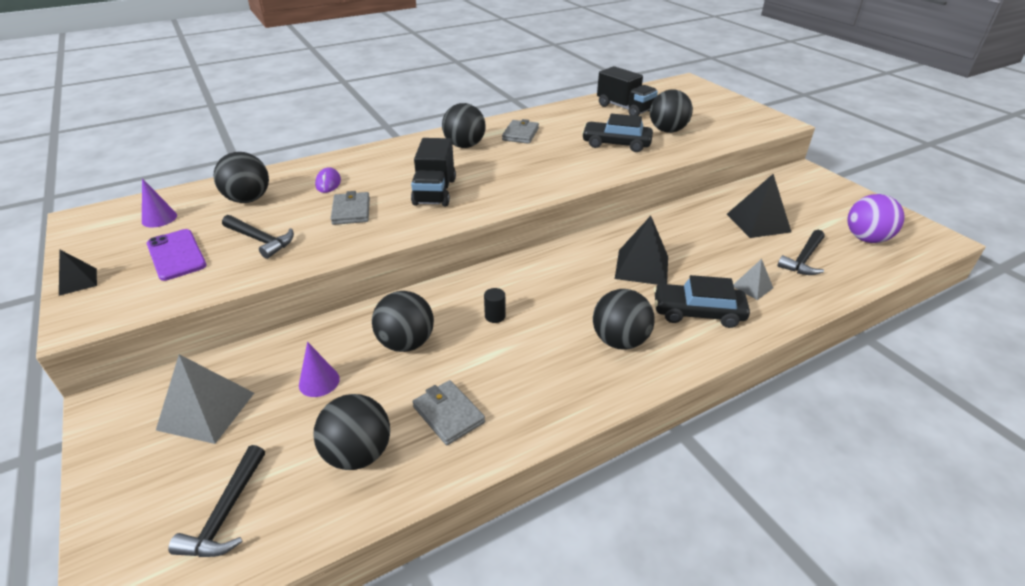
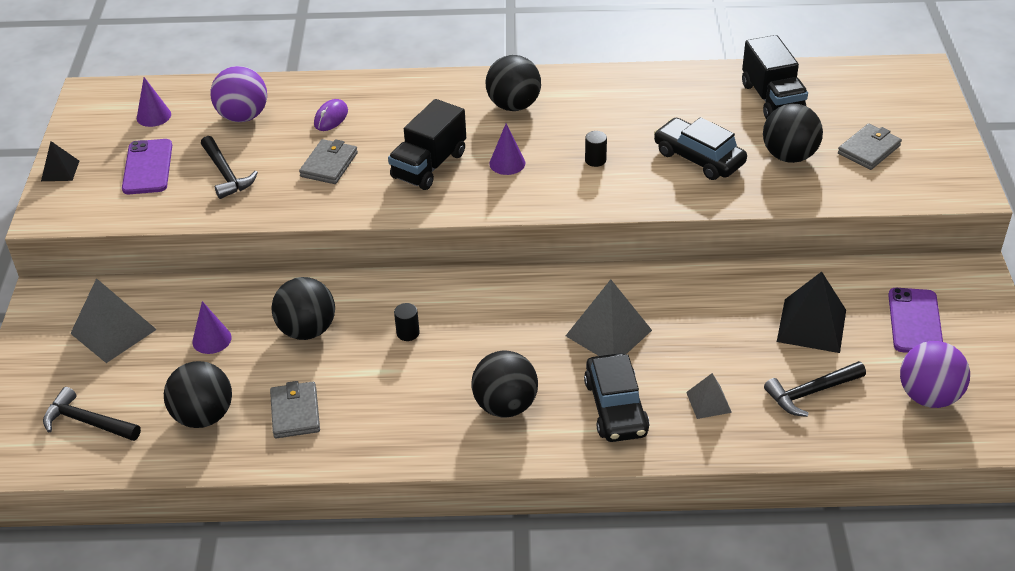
camera: 30 degrees right, 5 degrees up
black hammer [168,445,265,557] -> black hammer turned 75 degrees clockwise [43,387,141,441]
black ball [214,152,269,203] -> purple ball [210,66,267,122]
grey wallet [502,119,539,144] -> grey wallet moved to [838,123,902,170]
black pyramid [615,216,668,285] -> grey pyramid [566,279,652,356]
black car [654,275,750,328] -> black car turned 135 degrees counterclockwise [584,353,650,442]
none -> purple cone [489,123,525,175]
none -> black cylinder [585,131,607,167]
none -> purple phone [888,288,943,353]

